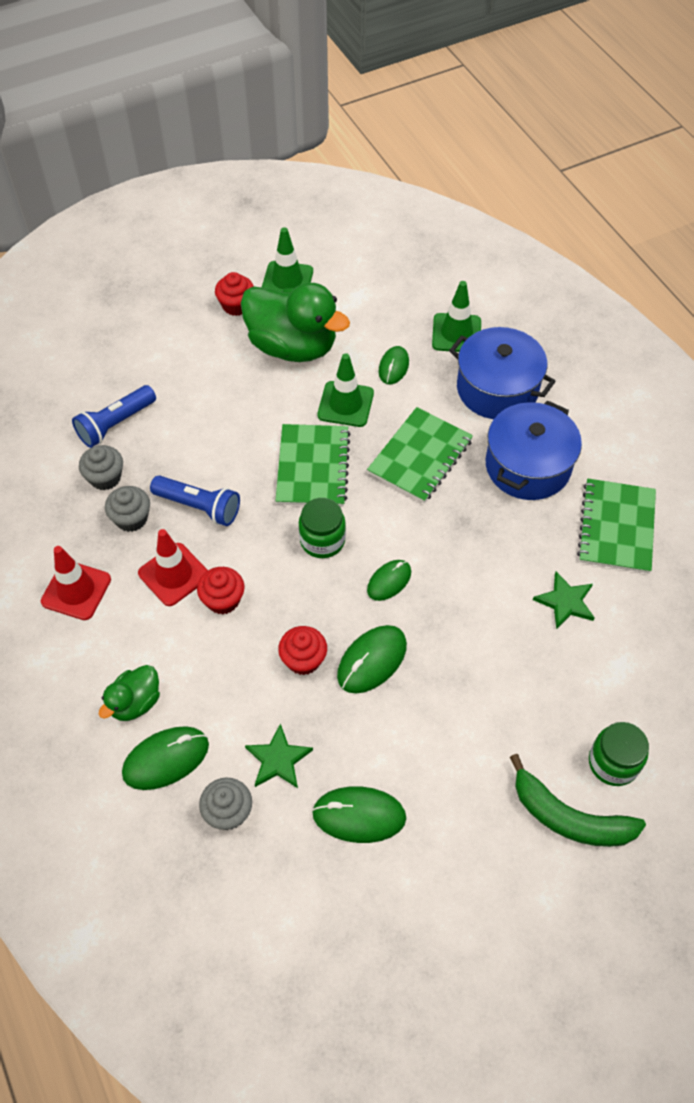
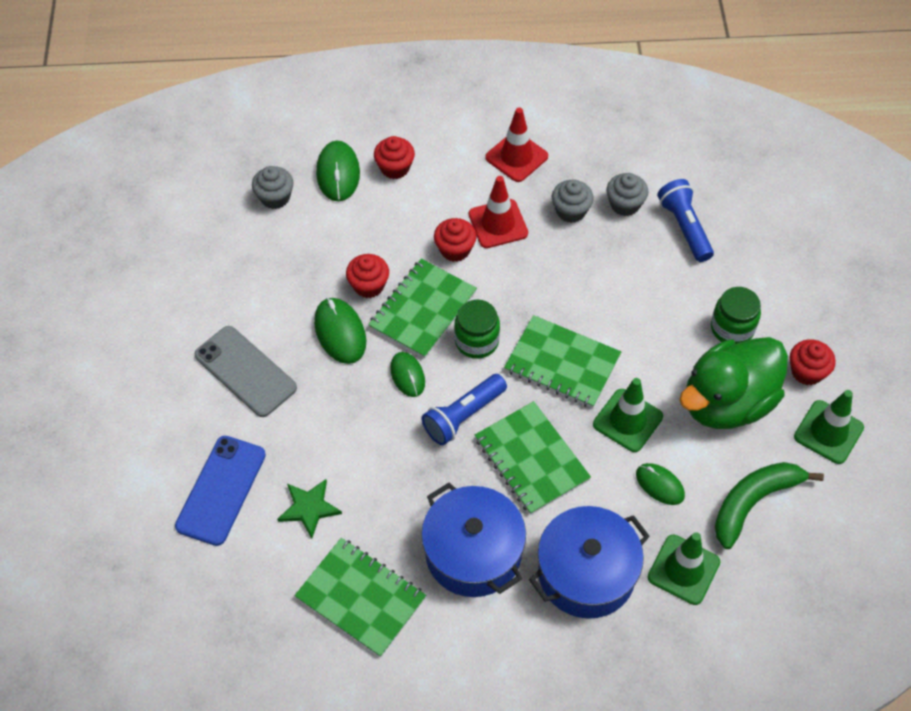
camera: 115 degrees right, 0 degrees up
green duck [99,665,160,721] -> red cupcake [374,136,415,179]
blue flashlight [150,475,240,526] -> blue flashlight moved to [422,374,507,445]
green star [245,723,313,788] -> none
green mouse [312,786,406,843] -> none
green banana [510,754,646,847] -> green banana moved to [715,462,824,549]
green jar [589,722,649,786] -> green jar moved to [711,287,761,344]
none -> blue phone [175,436,266,546]
none -> grey phone [194,326,297,417]
none -> green notebook [368,259,477,359]

